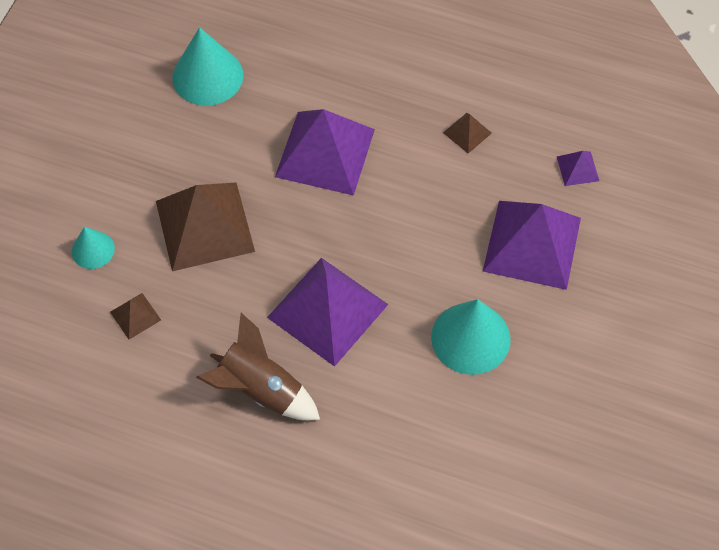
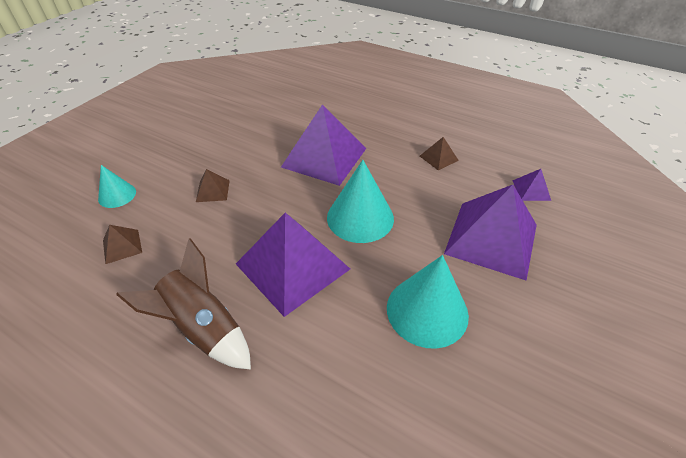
camera: 10 degrees right, 15 degrees down
brown pyramid [156,182,255,271] -> brown pyramid [196,169,230,202], size x0.43
turquoise cone [172,27,244,106] -> turquoise cone moved to [327,160,394,243]

